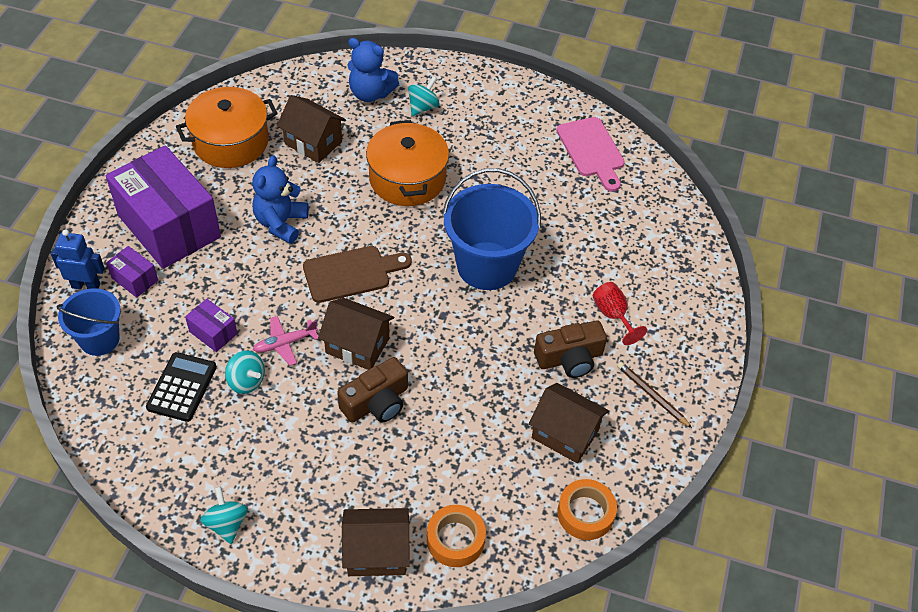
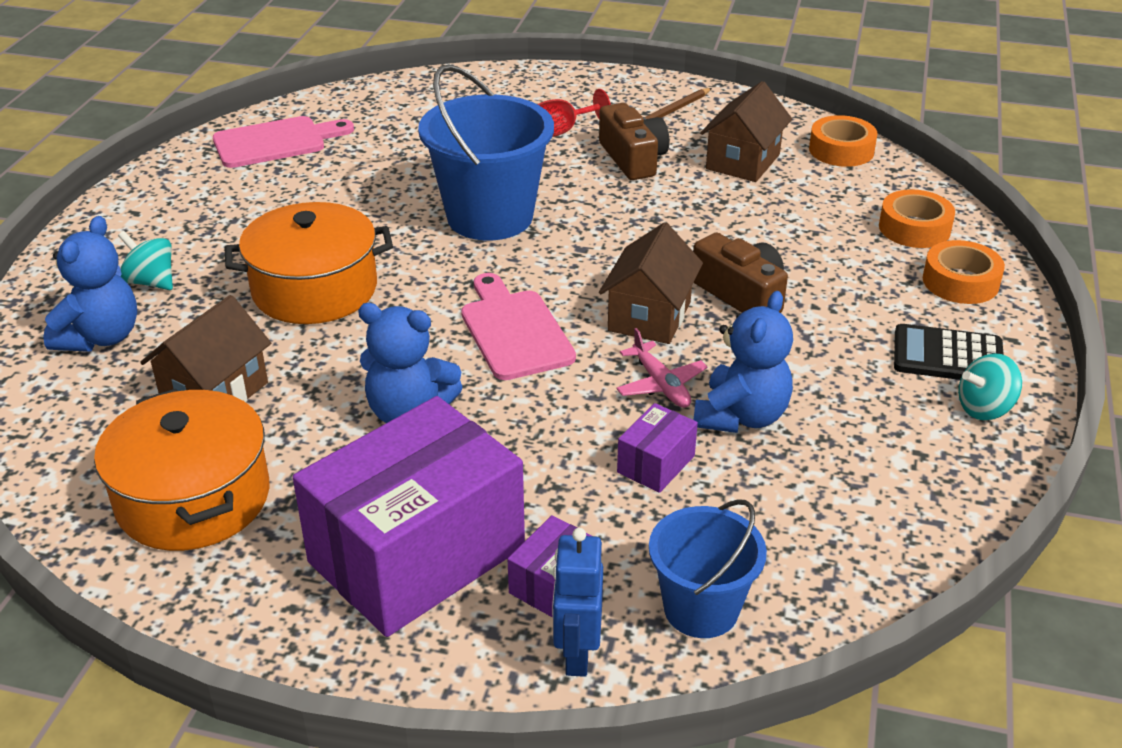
camera: 90 degrees left, 15 degrees down
black calculator [146,352,217,422] -> black calculator moved to [894,324,1004,380]
turquoise spinning top [225,350,265,394] -> blue teddy bear [694,291,793,433]
brown cutting board [303,246,412,303] -> pink cutting board [461,273,576,380]
brown house [342,508,410,576] -> orange tape [923,240,1005,304]

